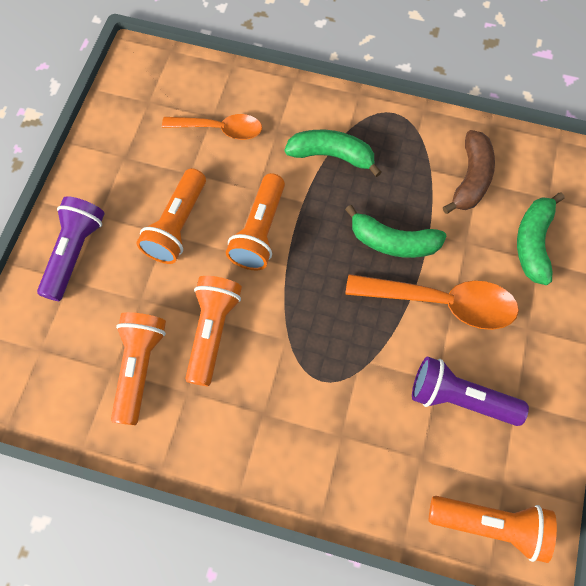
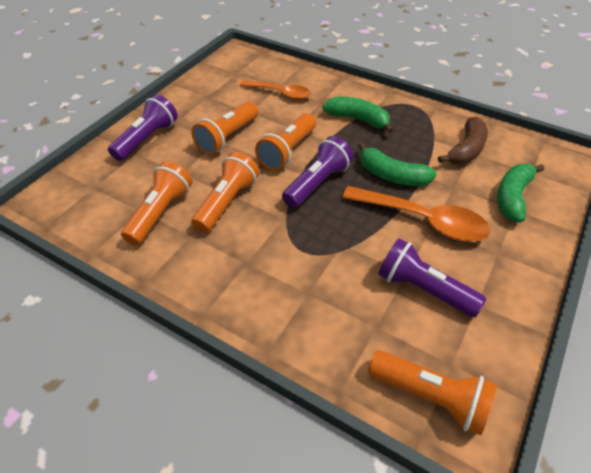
camera: 15 degrees right, 20 degrees down
none -> purple flashlight [282,136,353,208]

